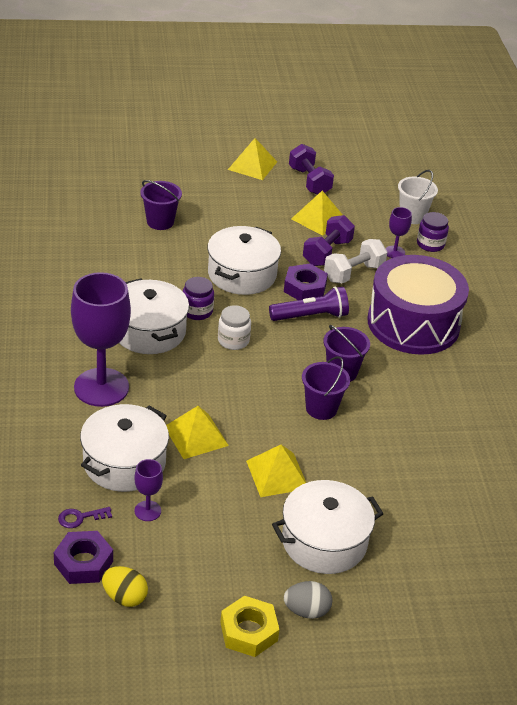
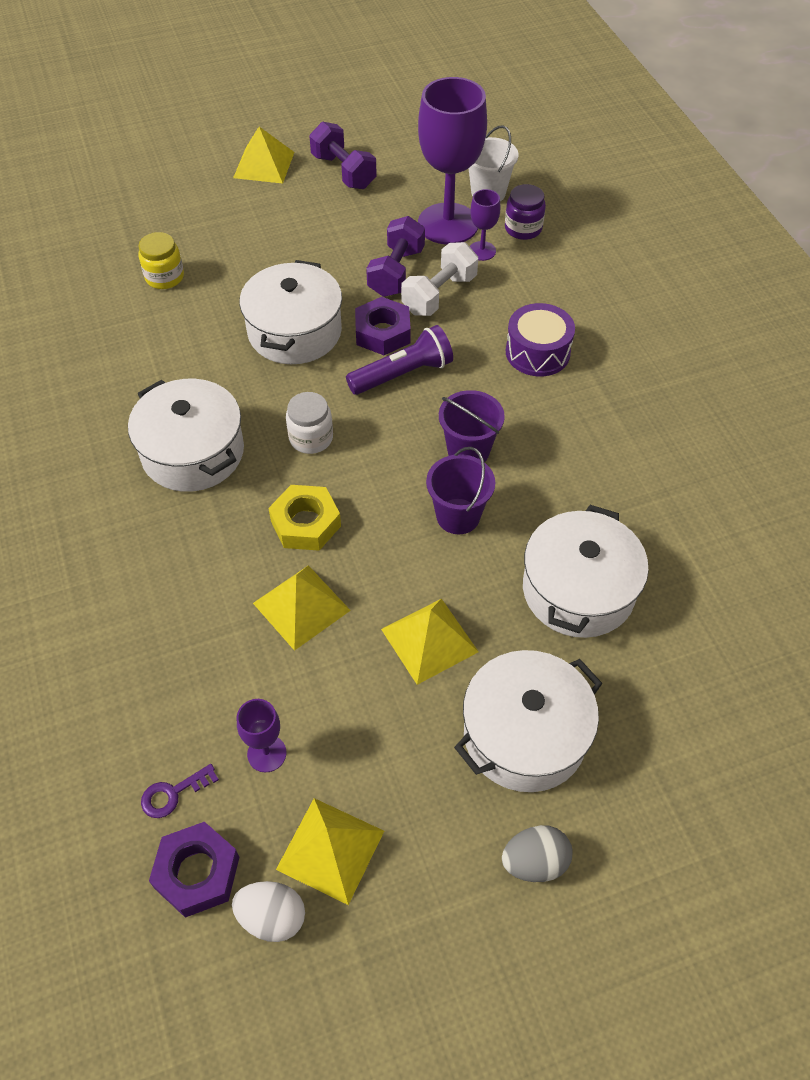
camera: 10 degrees left, 15 degrees up
purple goblet [71,272,131,407] -> purple goblet moved to [418,77,487,245]
white pot [80,404,169,492] -> white pot moved to [523,505,649,638]
yellow egg [102,566,148,607] -> white egg [232,881,305,942]
purple bucket [140,180,182,230] -> yellow jar [138,232,184,289]
purple jar [183,277,214,320] -> none
yellow nut [220,596,280,657] -> yellow nut moved to [268,485,341,551]
yellow pyramid [291,191,343,236] -> yellow pyramid moved to [276,798,384,905]
purple drum [367,255,469,355] -> purple drum [506,303,575,376], size x0.52

